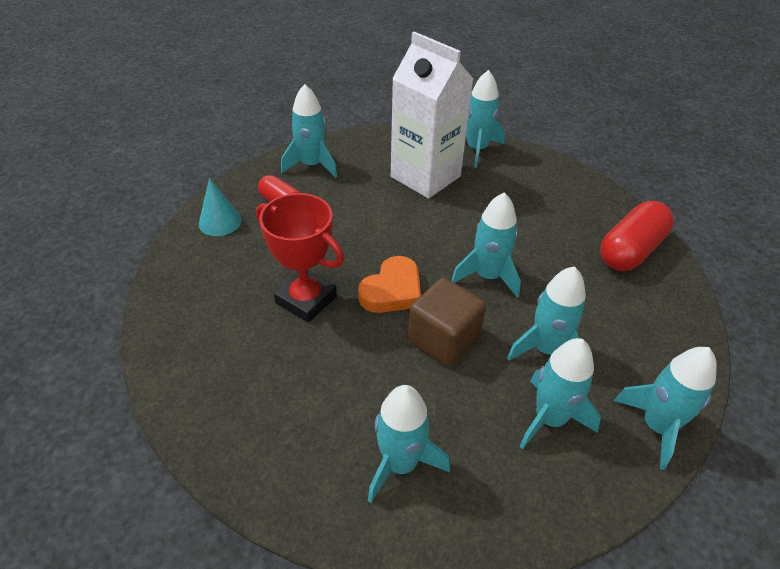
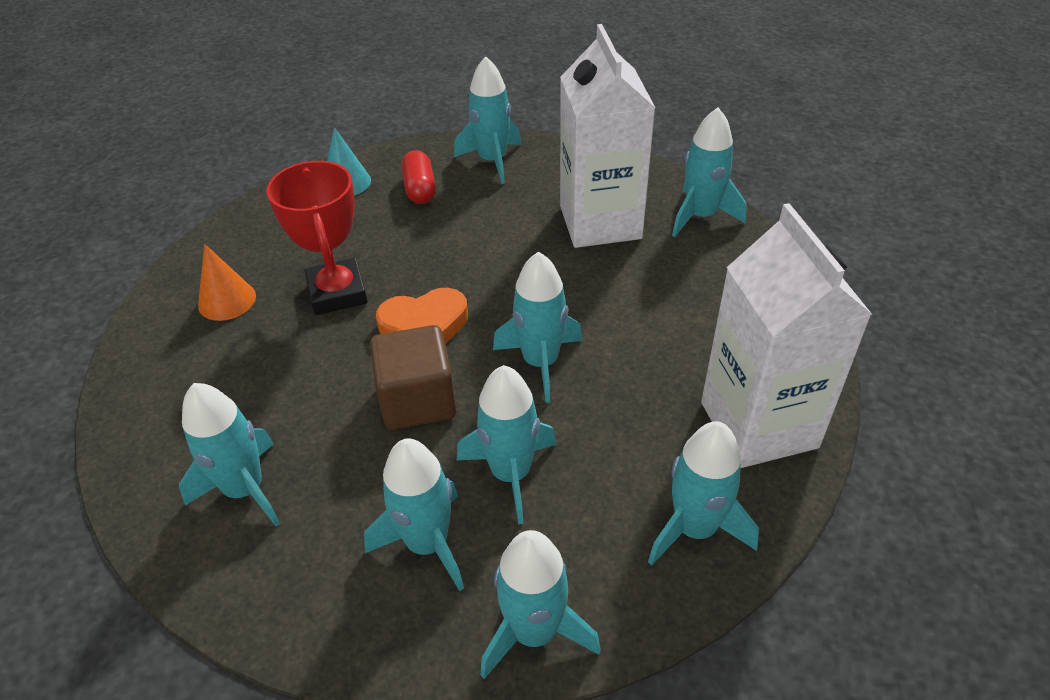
camera: 40 degrees right, 0 degrees up
red capsule [600,201,674,271] -> white carton [701,203,873,468]
none -> orange cone [198,244,256,321]
none -> turquoise rocket [648,421,759,565]

